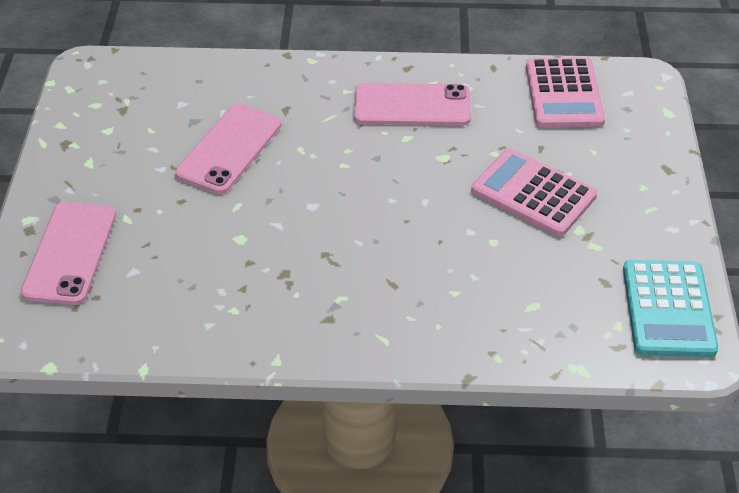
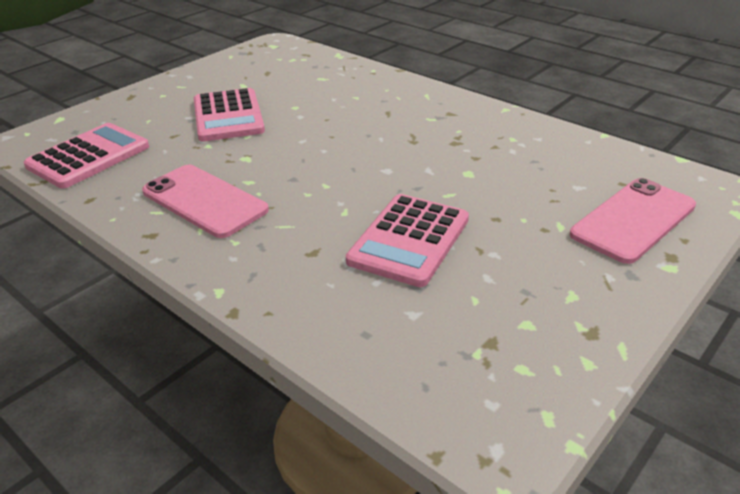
camera: 140 degrees left, 10 degrees down
pink phone [175,104,282,194] -> pink calculator [346,194,469,287]
turquoise calculator [623,260,718,357] -> none

